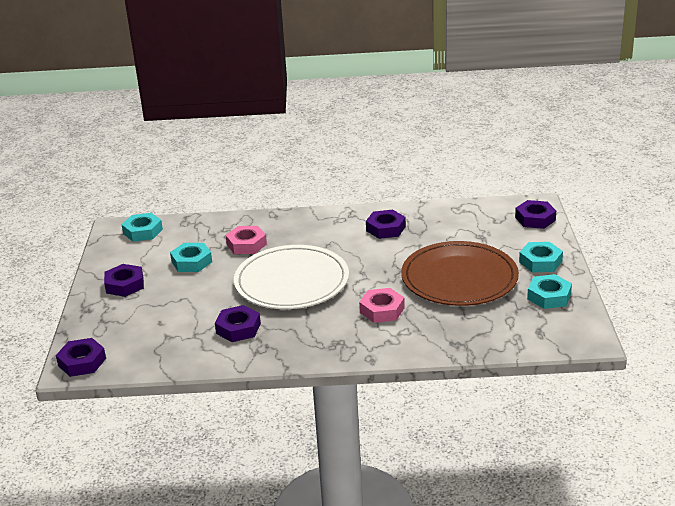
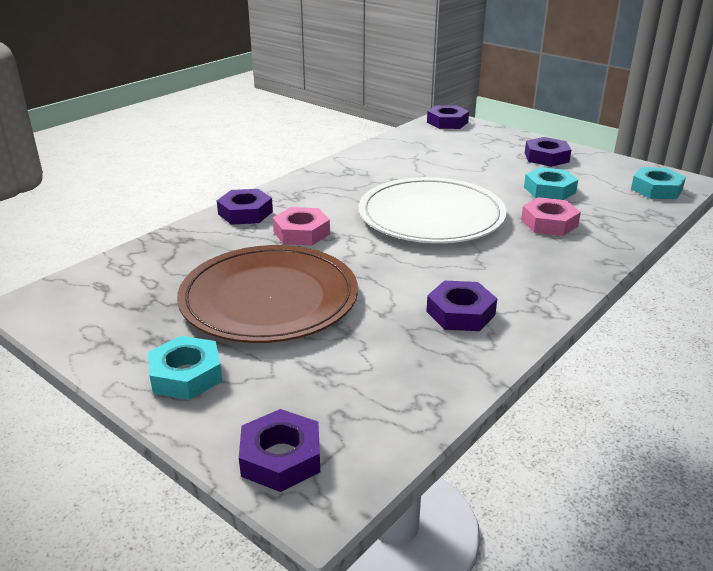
camera: 130 degrees right, 0 degrees up
purple nut [215,305,261,342] -> purple nut moved to [217,189,273,225]
turquoise nut [527,274,572,309] -> none

